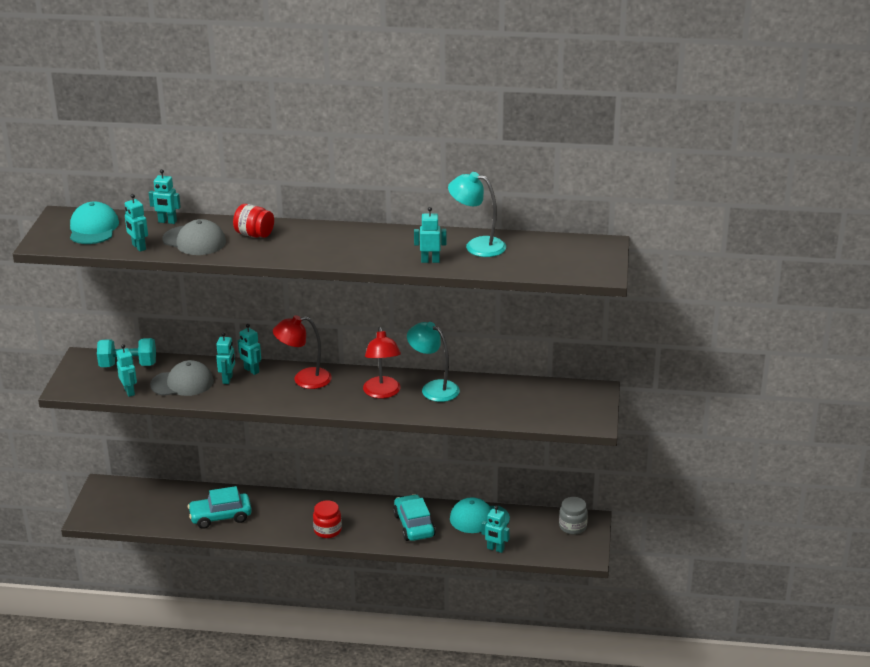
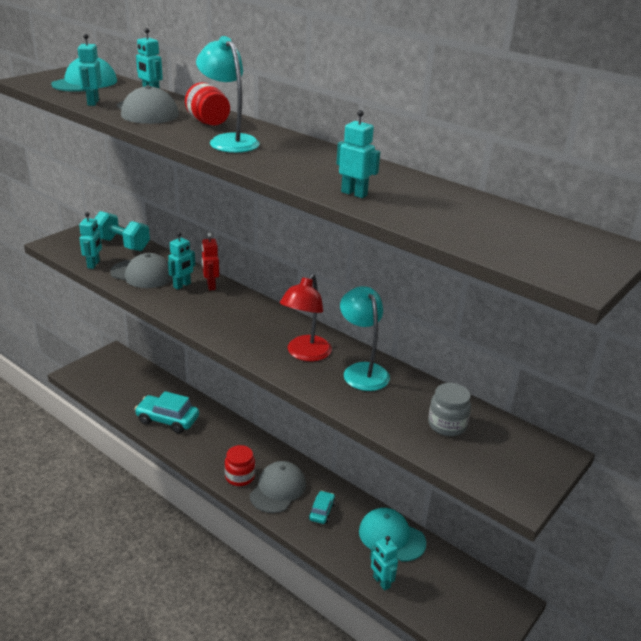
camera: 30 degrees right, 0 degrees up
turquoise robot [238,324,261,375] -> red robot [202,233,219,290]
red lamp [273,315,332,389] -> none
turquoise car [393,494,436,541] -> turquoise car [309,491,336,524], size x0.56
turquoise lamp [448,172,506,257] -> turquoise lamp moved to [196,36,260,153]
grey jar [559,497,588,535] -> grey jar moved to [428,383,471,436]
none -> grey cap [250,461,306,513]

